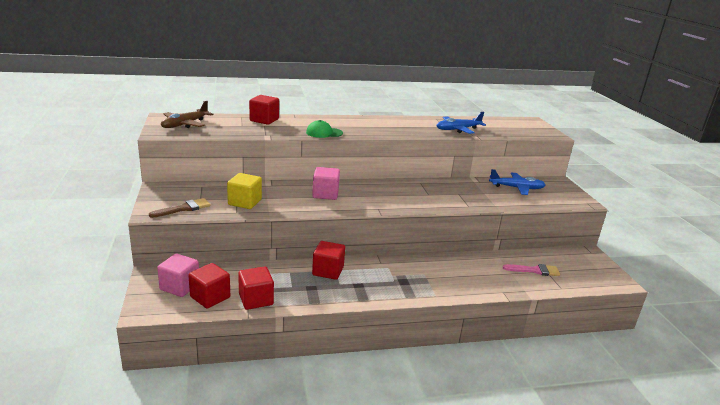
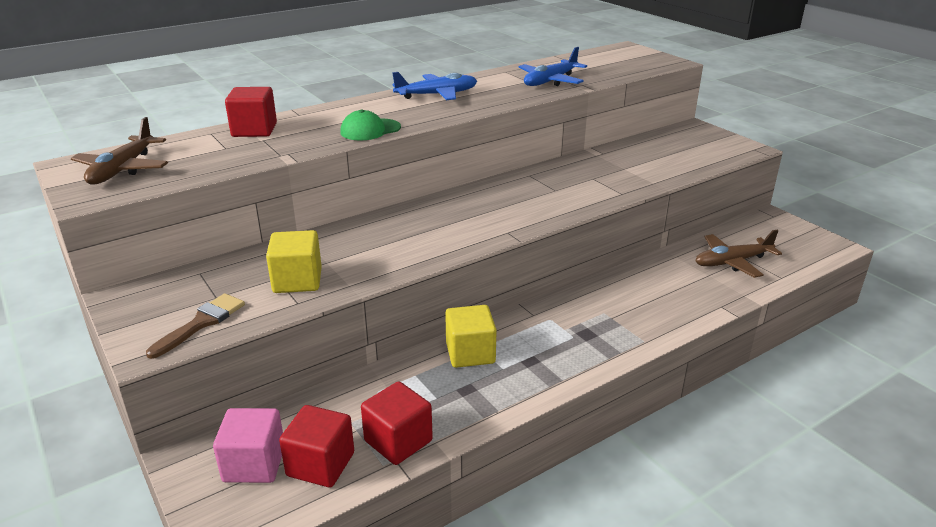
camera: 20 degrees left, 5 degrees up
pink cube [312,167,340,200] -> none
red cube [312,241,345,280] -> yellow cube [445,305,497,368]
blue plane [489,169,545,195] -> blue plane moved to [392,72,477,100]
pink brush [503,264,560,276] -> brown plane [695,230,782,278]

